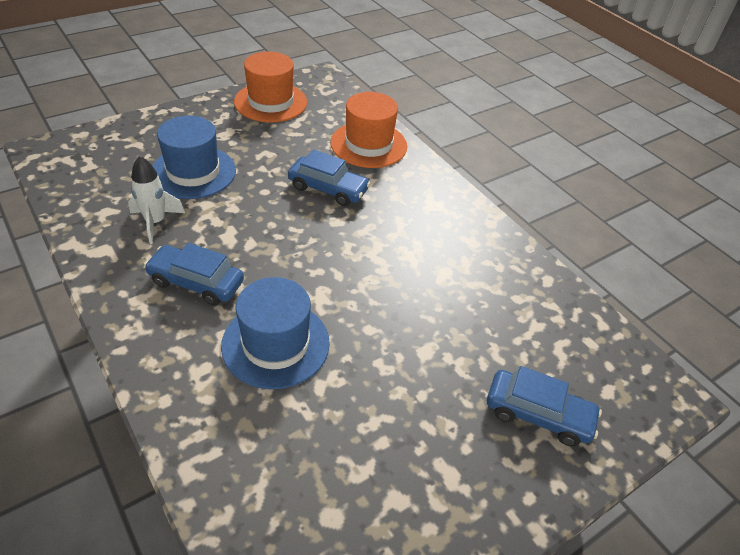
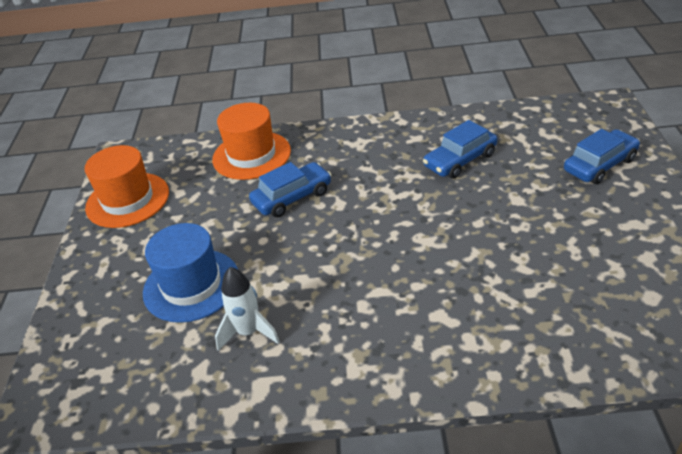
camera: 50 degrees left, 5 degrees down
blue car [144,243,244,306] -> blue car moved to [423,120,497,179]
blue hat [221,277,330,389] -> none

